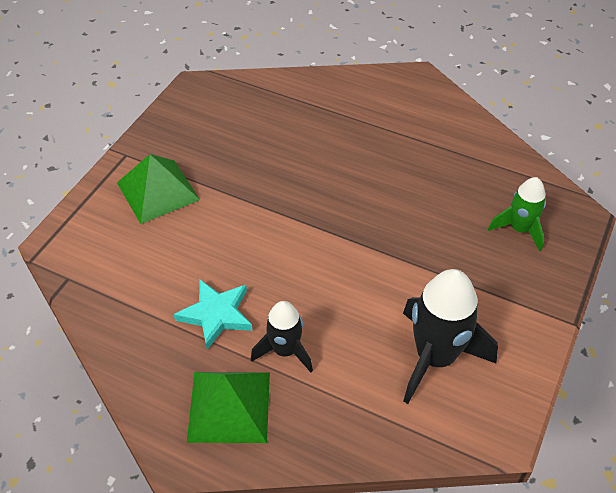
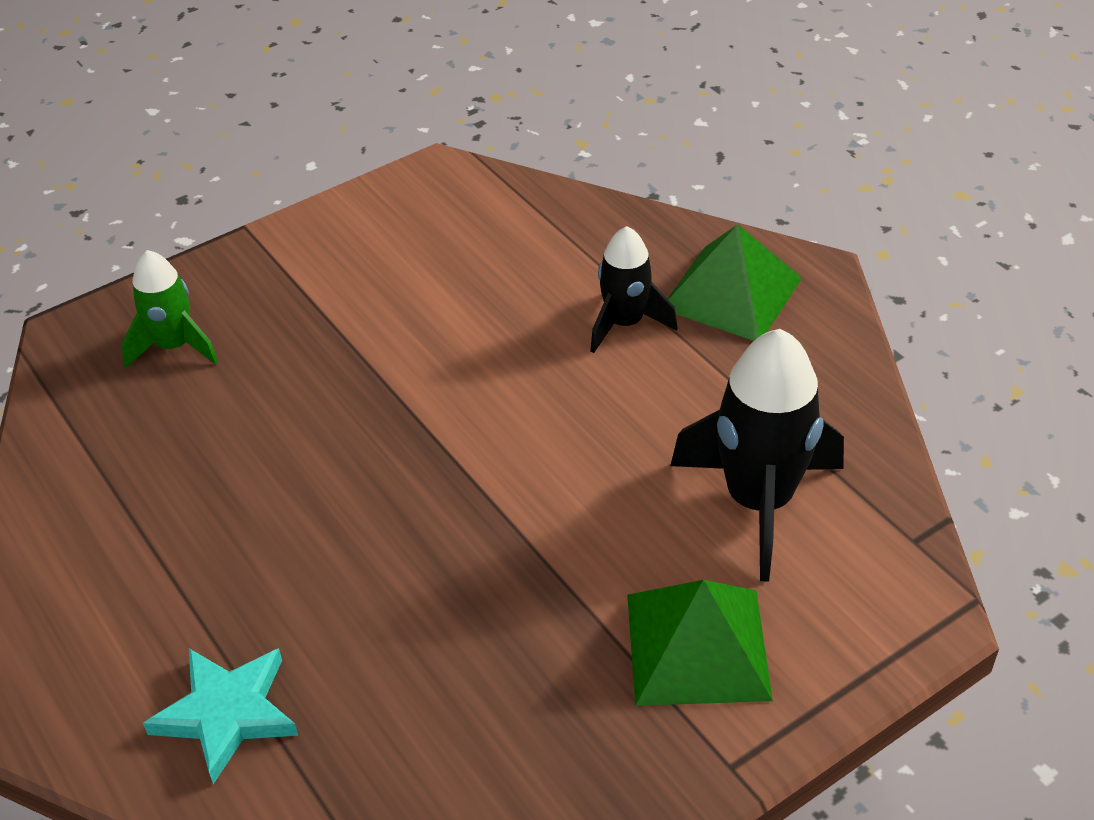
camera: 150 degrees left, 5 degrees down
turquoise star [174,279,253,350] -> turquoise star moved to [143,648,298,784]
black rocket [403,269,498,404] -> black rocket moved to [670,329,844,581]

